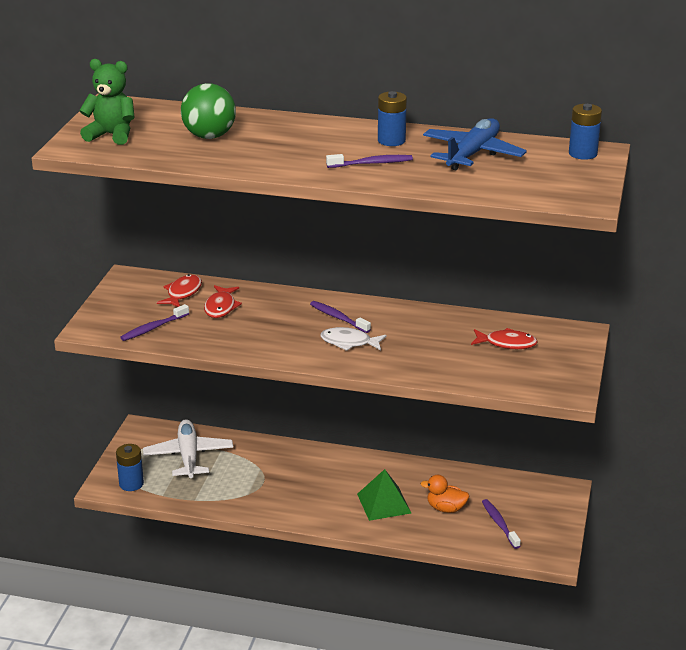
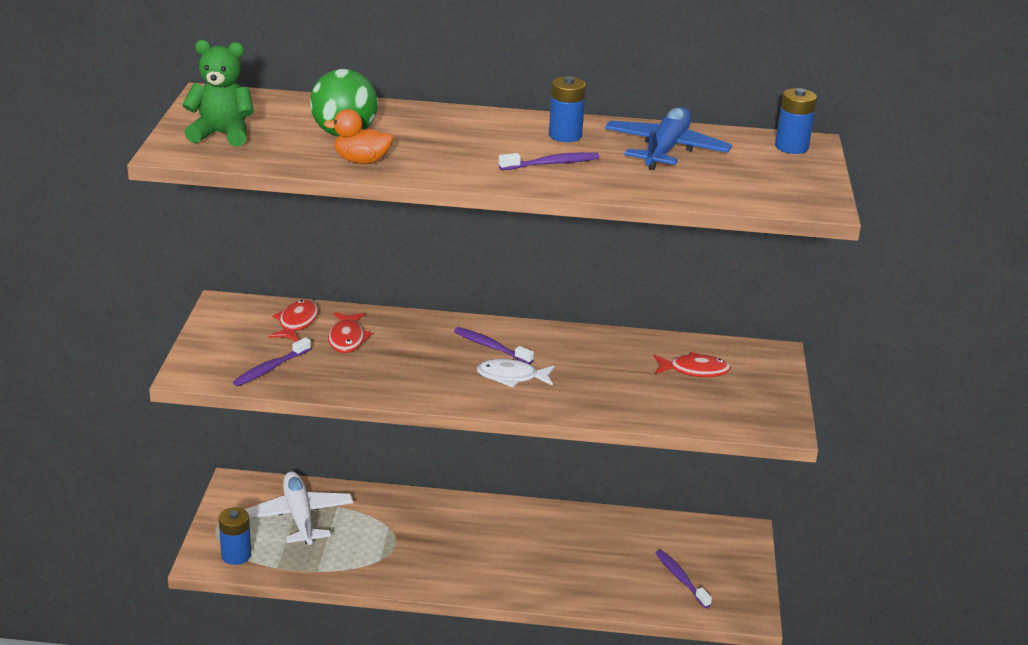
camera: 10 degrees left, 0 degrees up
green pyramid [357,469,411,521] -> none
orange duck [420,475,469,513] -> orange duck moved to [324,109,394,164]

